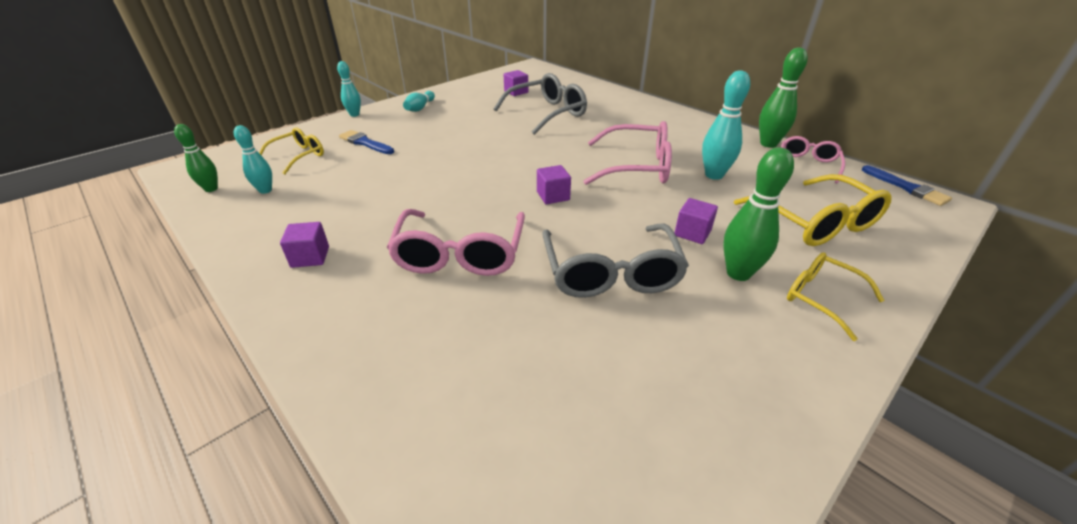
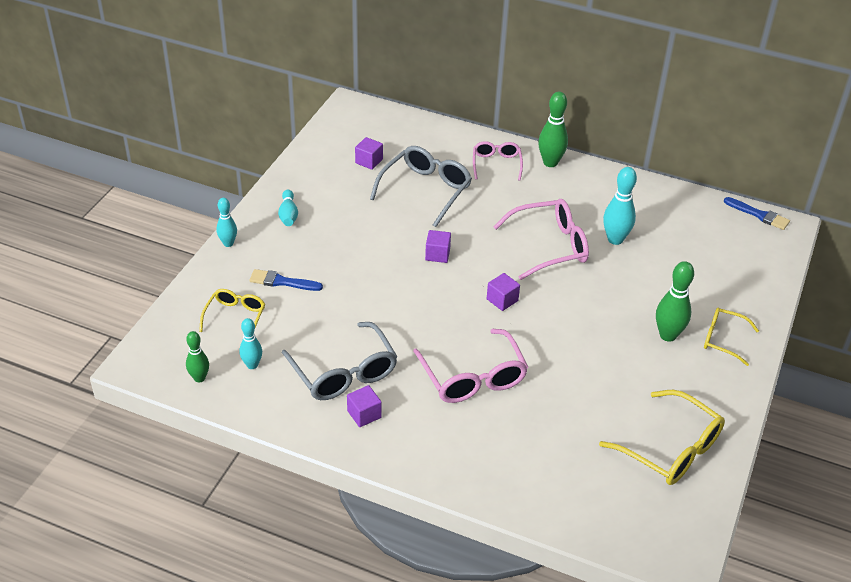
camera: 25 degrees left, 5 degrees up
grey glasses [542,223,689,298] -> grey glasses moved to [282,322,398,400]
purple cube [675,198,718,244] -> purple cube moved to [425,230,451,263]
yellow glasses [734,174,892,246] -> yellow glasses moved to [599,390,725,485]
green bowling pin [759,47,808,148] -> green bowling pin moved to [538,92,568,167]
pink glasses [781,136,845,183] -> pink glasses moved to [473,141,523,181]

